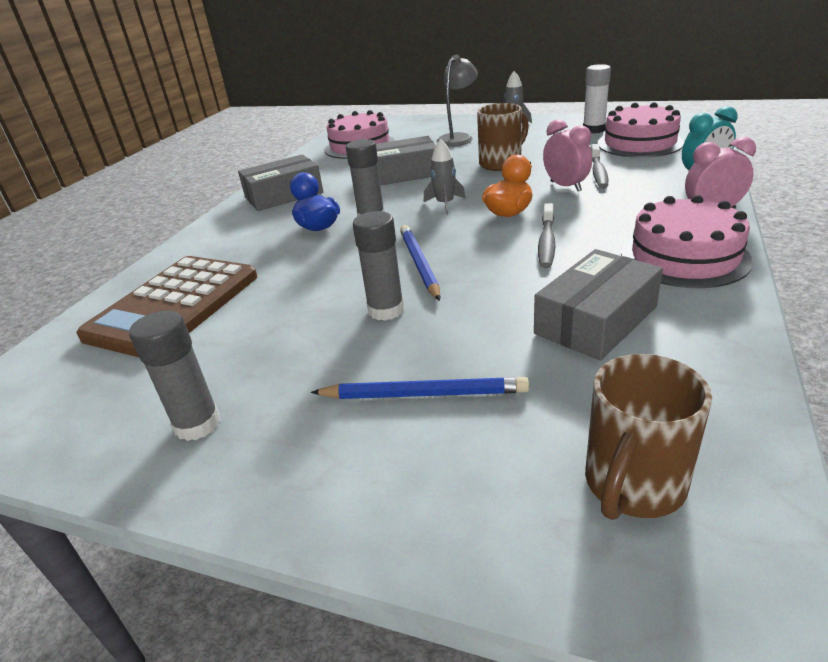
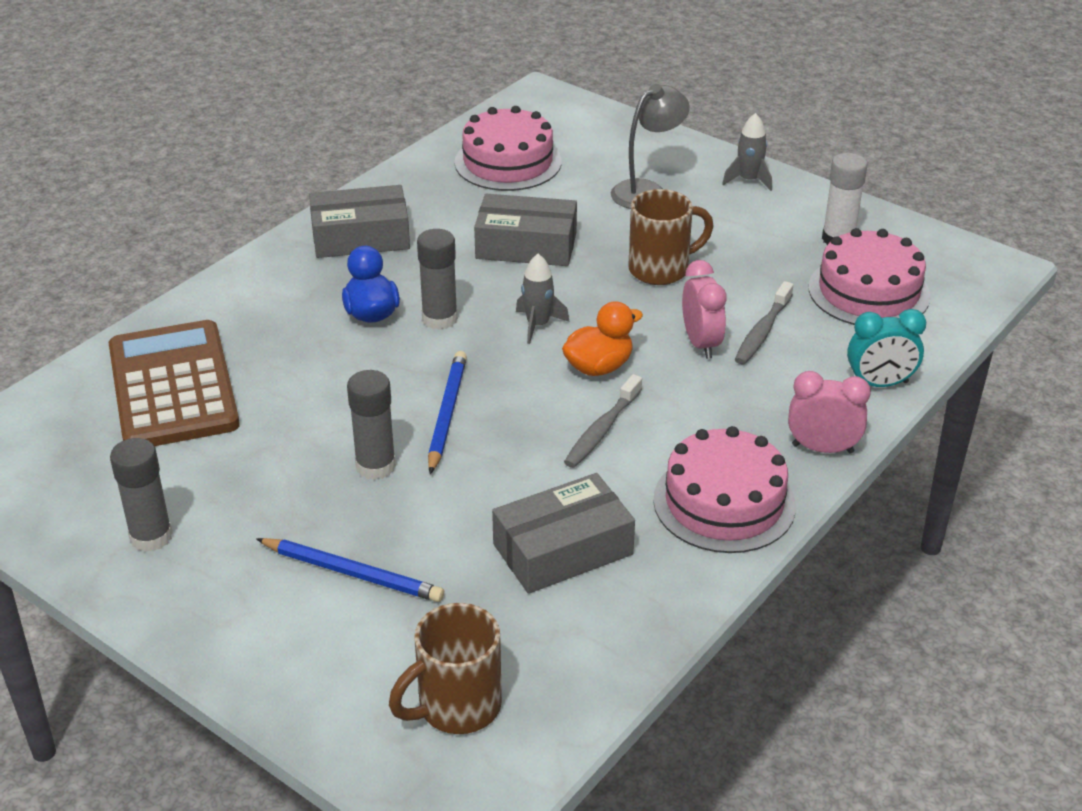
camera: 15 degrees right, 5 degrees up
brown calculator [76,256,257,357] -> brown calculator turned 120 degrees clockwise [109,320,240,446]

